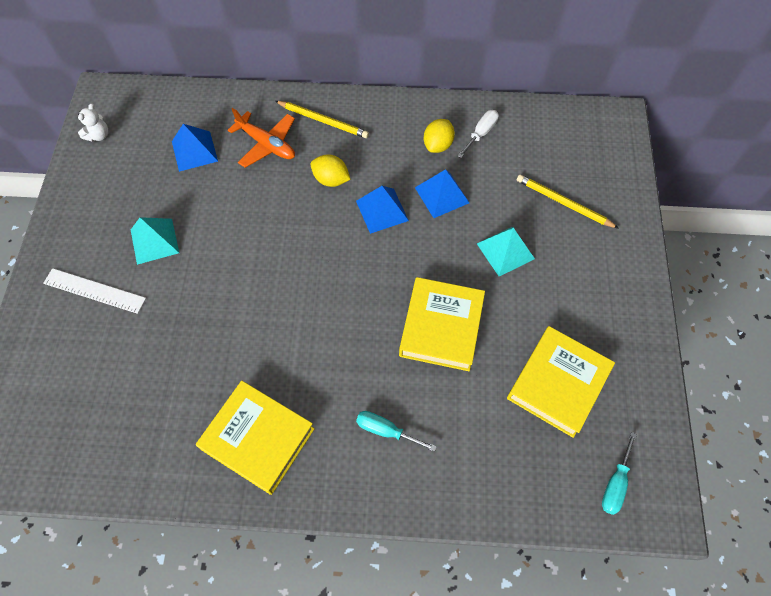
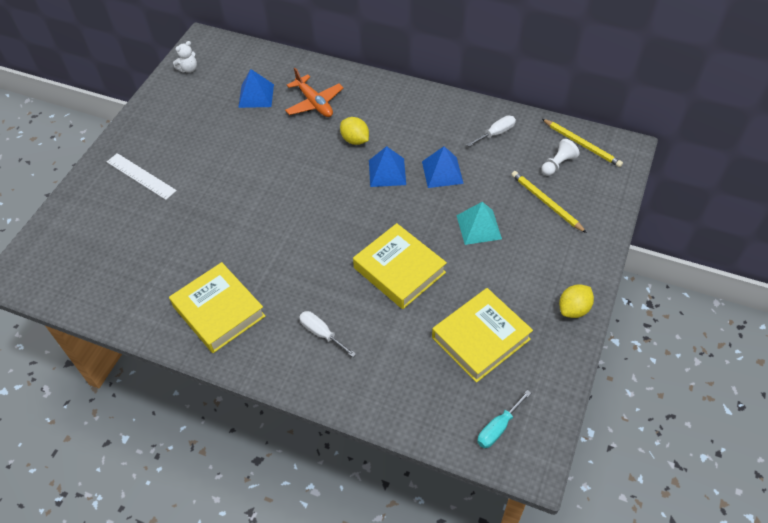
camera: 20 degrees right, 10 degrees down
turquoise pyramid [131,217,179,265] -> none
yellow pencil [275,101,369,138] -> yellow pencil moved to [542,119,623,167]
turquoise screwdriver [356,411,437,452] -> white screwdriver [299,311,356,357]
yellow book [399,277,485,371] -> yellow book turned 75 degrees counterclockwise [353,223,447,309]
yellow lemon [424,119,455,153] -> yellow lemon moved to [559,284,594,318]
none -> white pawn [541,139,580,176]

